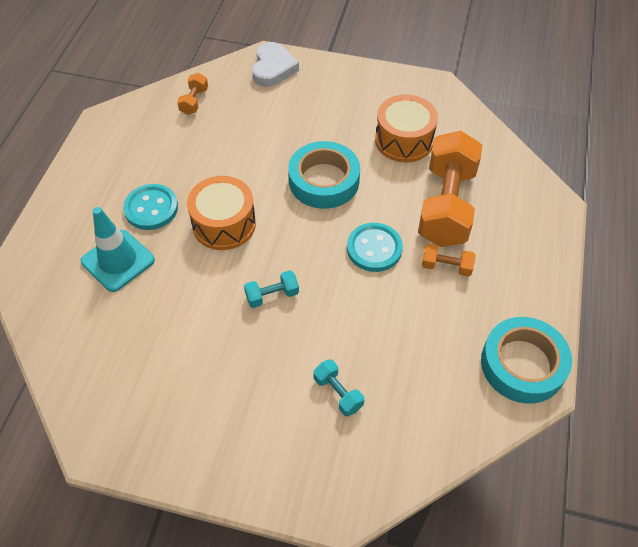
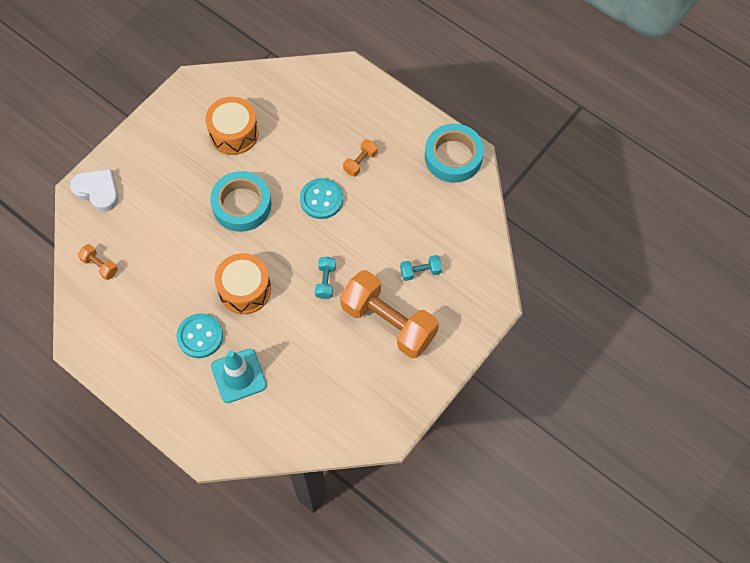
camera: 65 degrees left, 10 degrees up
orange dumbbell [418,130,482,247] -> orange dumbbell moved to [340,270,439,358]

